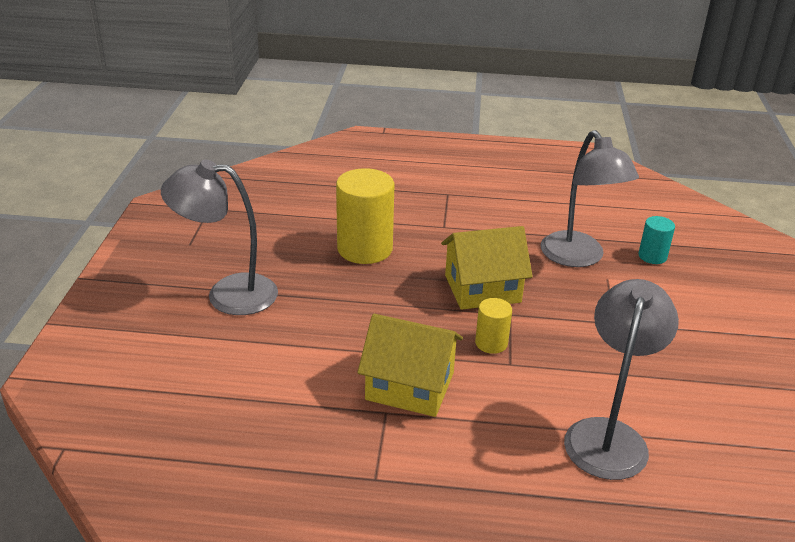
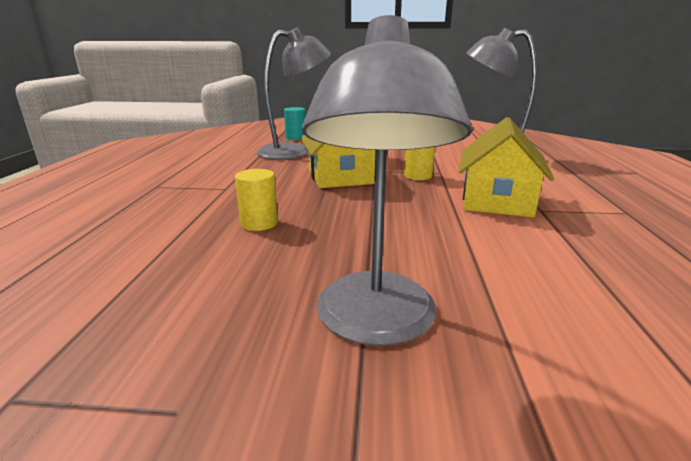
camera: 90 degrees left, 10 degrees down
yellow cylinder [336,168,395,264] -> yellow cylinder [235,169,278,231], size x0.51

